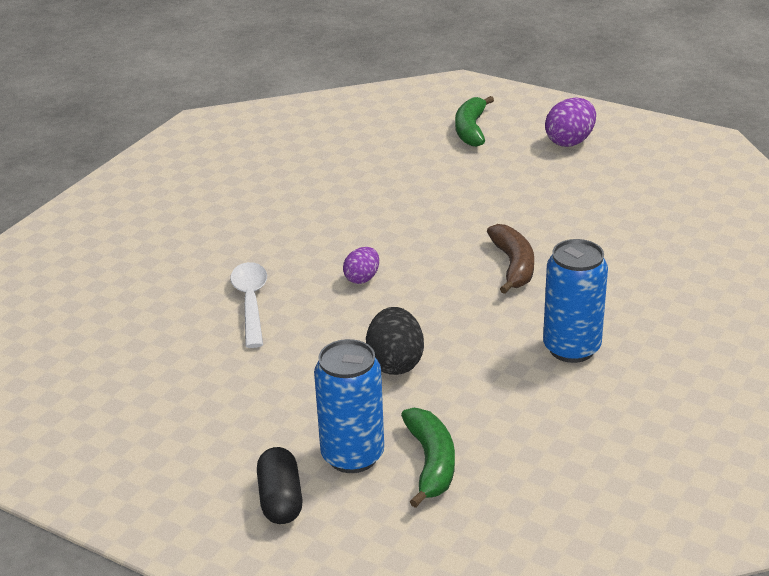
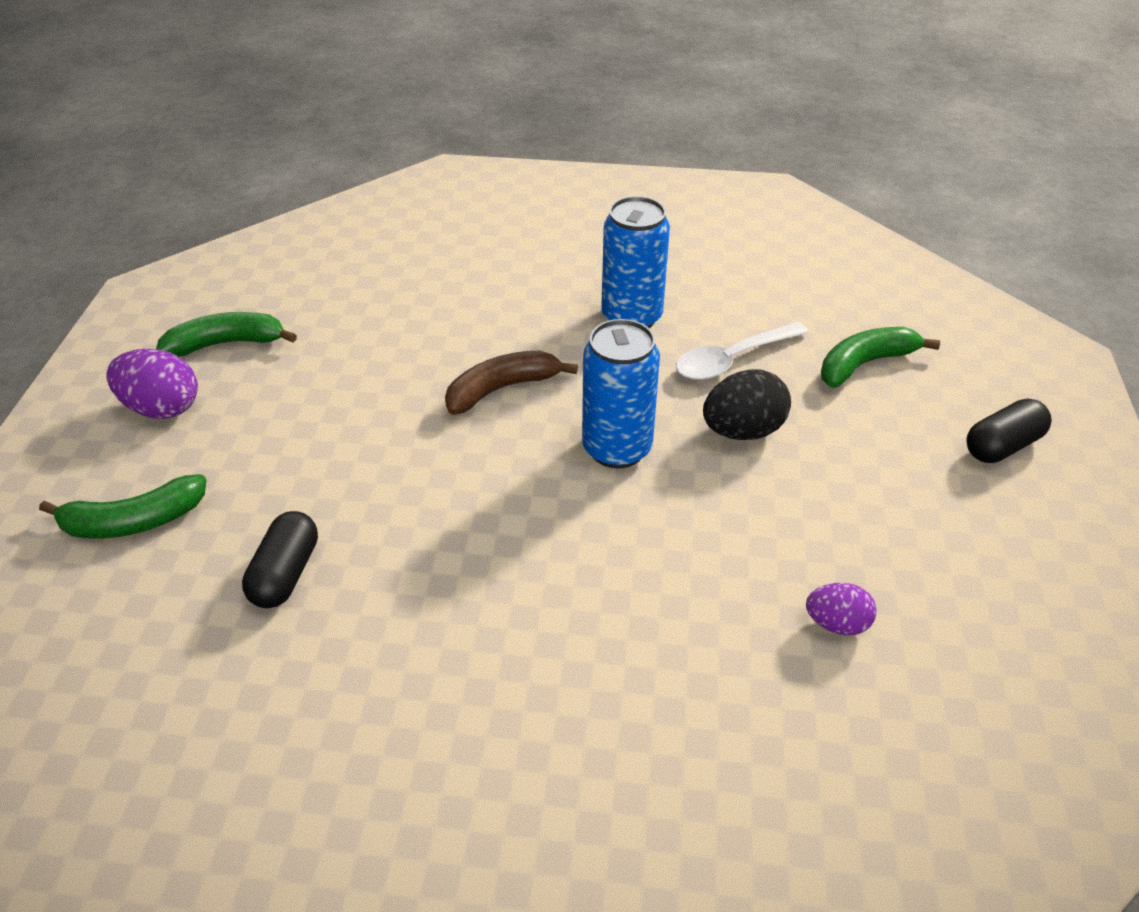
camera: 115 degrees left, 10 degrees up
white spoon [230,262,267,348] -> white spoon moved to [676,322,809,380]
blue can [314,339,384,473] -> blue can moved to [582,319,660,468]
purple egg [343,247,379,284] -> purple egg moved to [806,583,877,635]
none -> green banana [156,312,297,357]
none -> black capsule [242,511,318,608]

